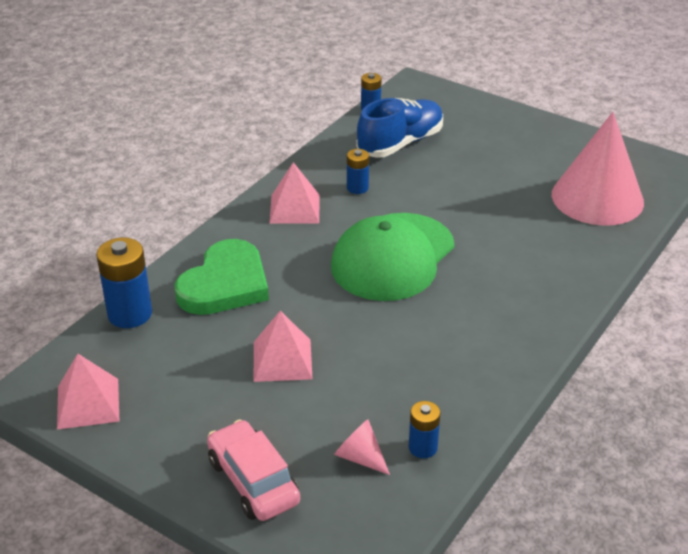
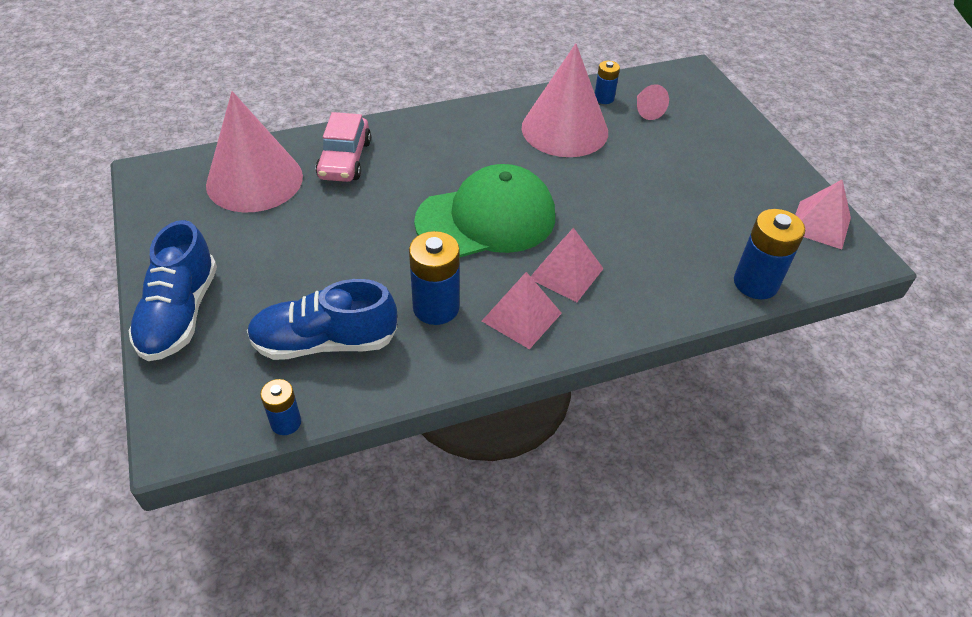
camera: 145 degrees left, 10 degrees up
green heart [175,239,269,315] -> none
pink car [207,420,300,521] -> pink car moved to [316,112,371,182]
pink pyramid [254,311,312,382] -> pink pyramid moved to [530,228,604,302]
blue battery [347,149,369,194] -> blue battery [409,231,460,325], size x1.74
none -> blue shoe [128,220,217,361]
none -> pink cone [522,43,608,157]

